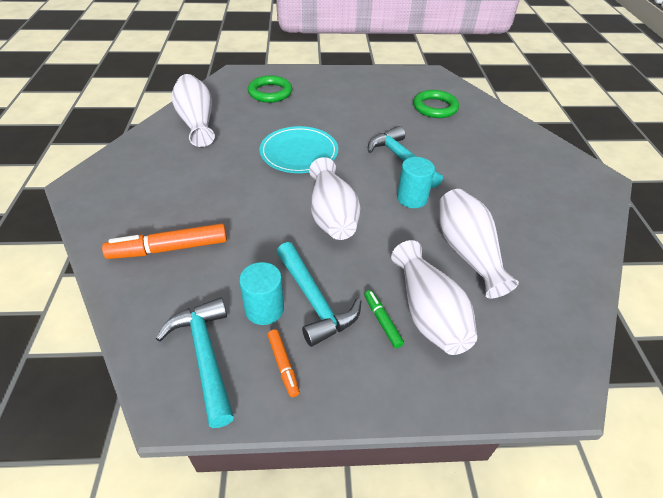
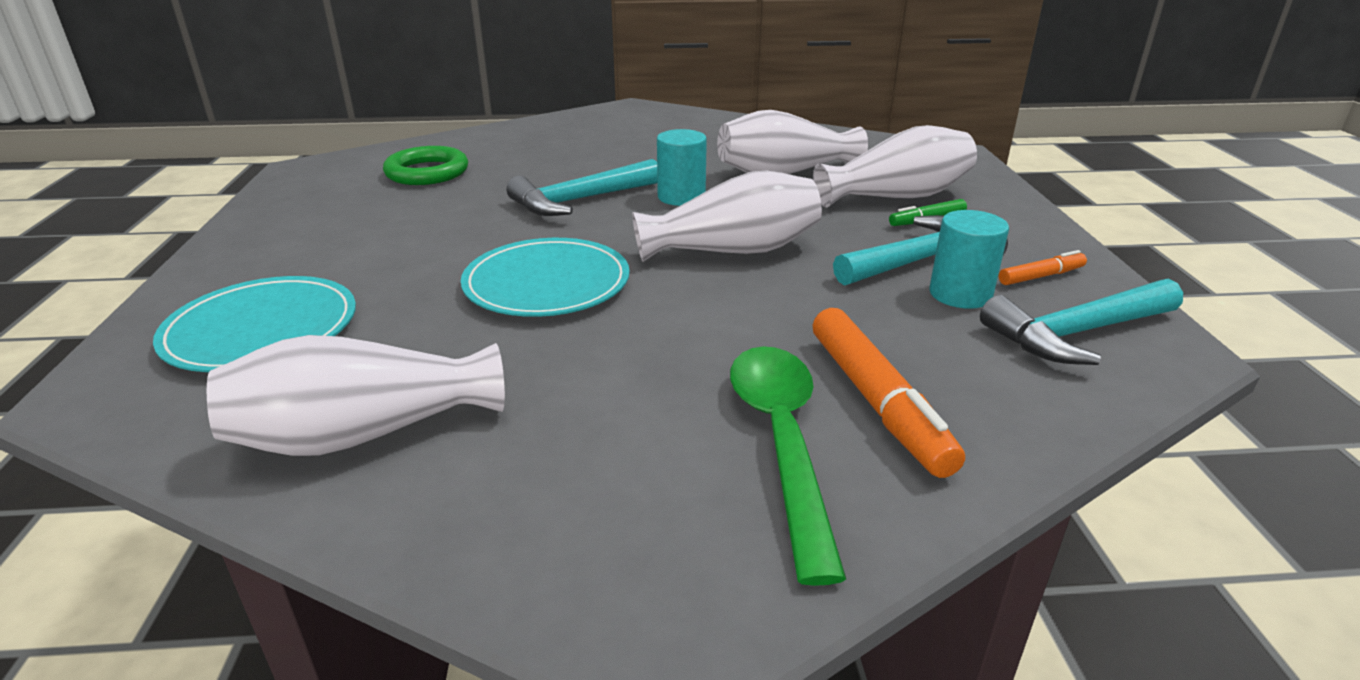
camera: 90 degrees left, 15 degrees down
green ring [248,76,292,103] -> turquoise plate [153,276,356,372]
none -> green spoon [730,346,846,586]

